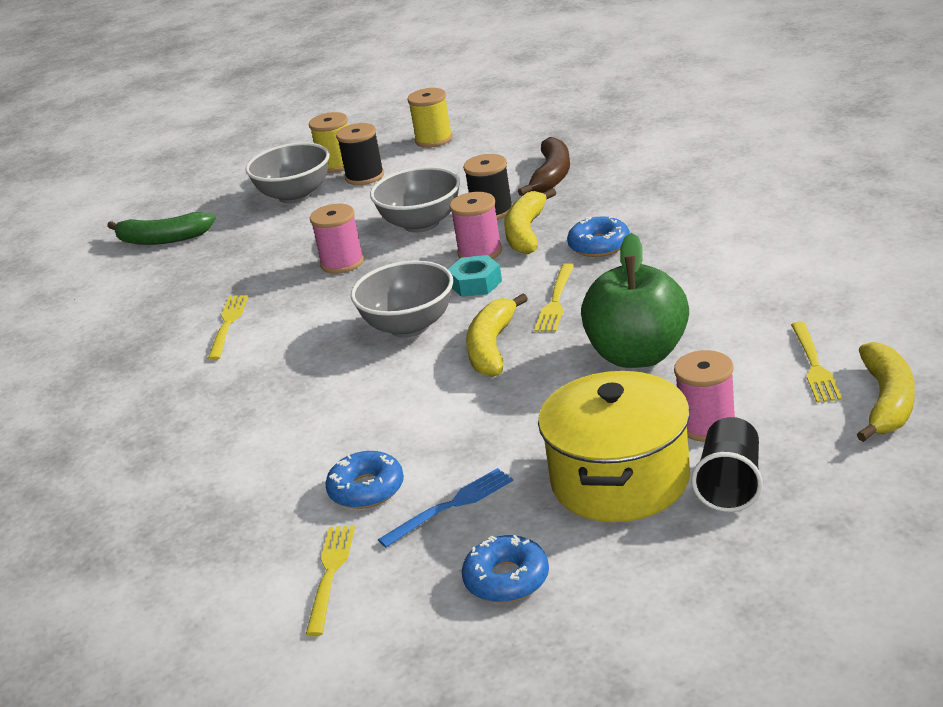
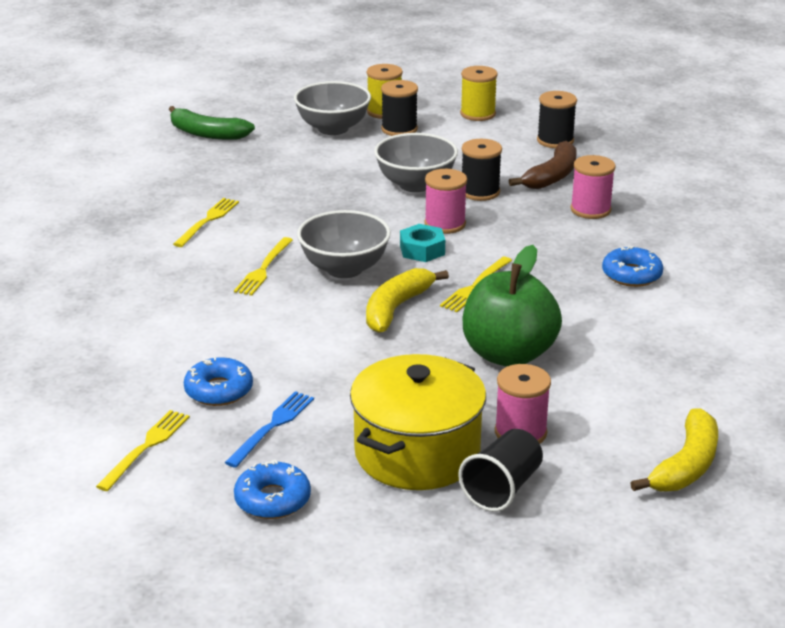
camera: 15 degrees right, 0 degrees up
pink spool [310,203,364,274] -> pink spool moved to [570,155,616,219]
blue fork [378,468,513,548] -> blue fork turned 45 degrees counterclockwise [225,391,314,468]
yellow banana [504,188,557,254] -> none
blue donut [567,216,630,257] -> blue donut moved to [602,246,663,287]
yellow fork [791,321,842,403] -> yellow fork moved to [234,237,293,296]
none -> black spool [537,91,577,148]

